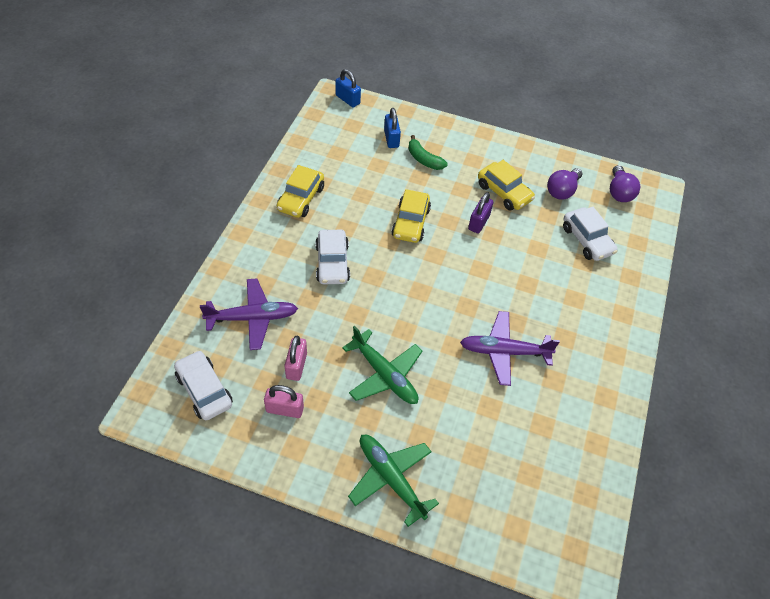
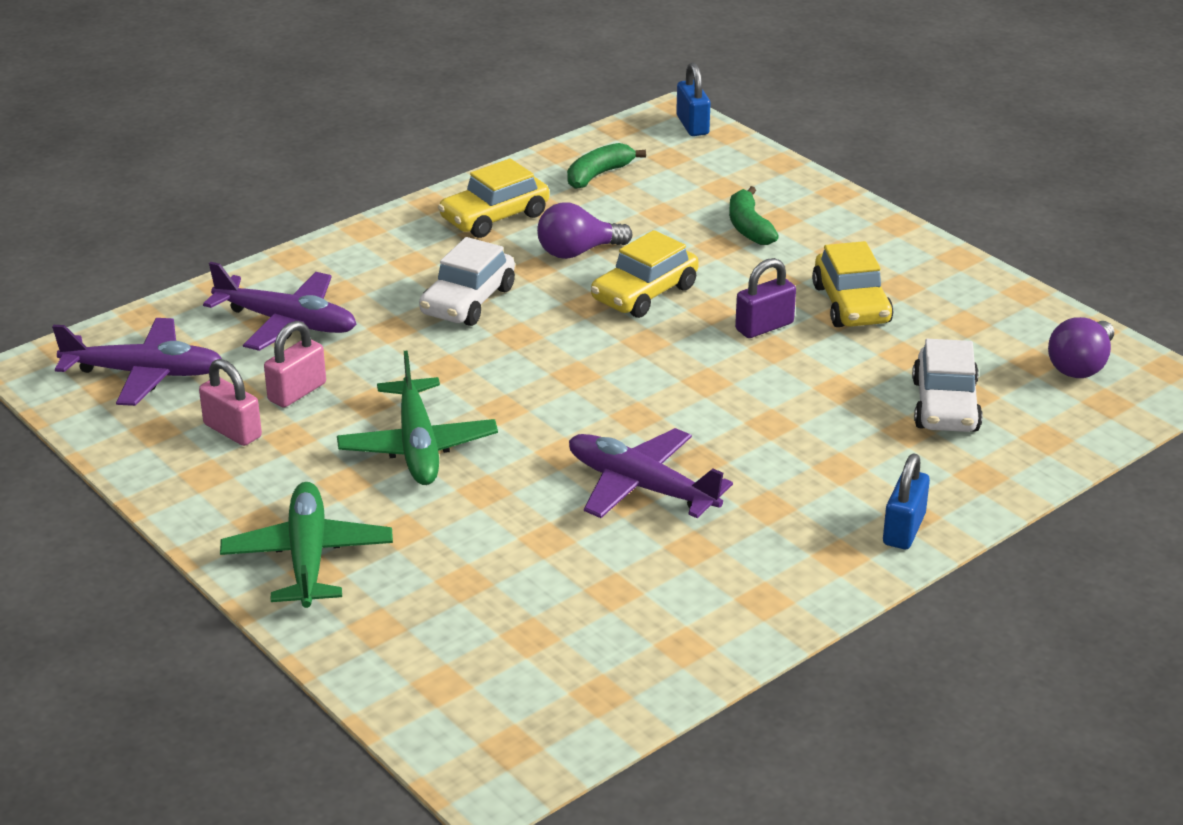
camera: 35 degrees right, 20 degrees down
white car [174,350,233,420] -> purple plane [52,318,222,406]
blue padlock [384,108,401,148] -> blue padlock moved to [883,453,930,549]
purple light bulb [547,168,582,200] -> purple light bulb moved to [537,202,632,259]
none -> green banana [567,143,646,189]

